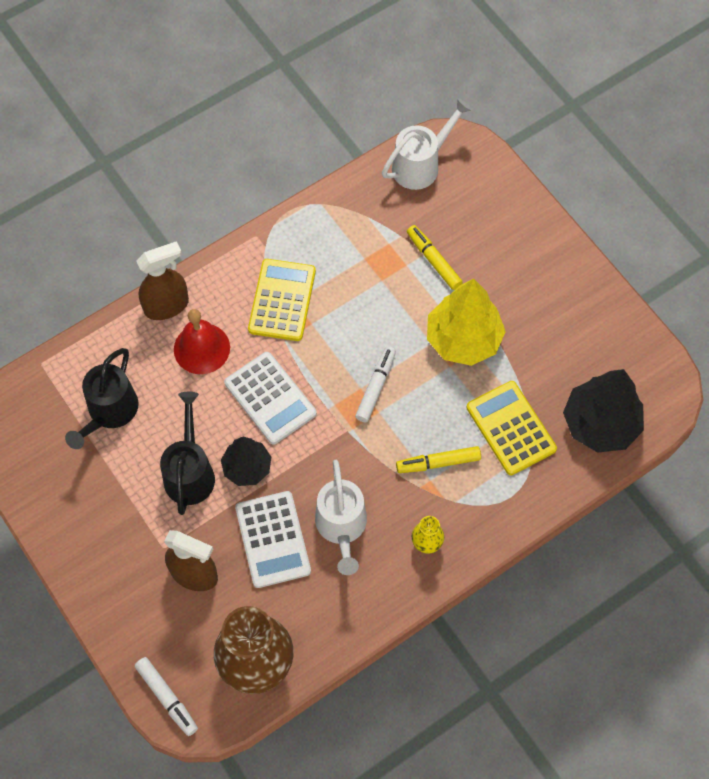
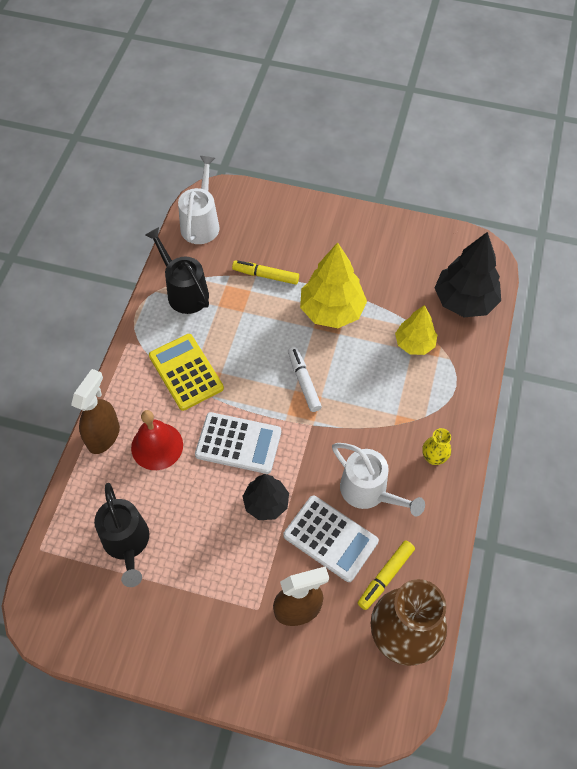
camera: 40 degrees left, 5 degrees down
white marker [135,657,198,736] -> none
black watering can [160,392,215,515] -> black watering can moved to [145,227,209,314]
yellow marker [396,446,481,473] -> yellow marker moved to [358,540,415,610]
yellow calculator [466,381,557,475] -> yellow tree [395,305,437,355]

